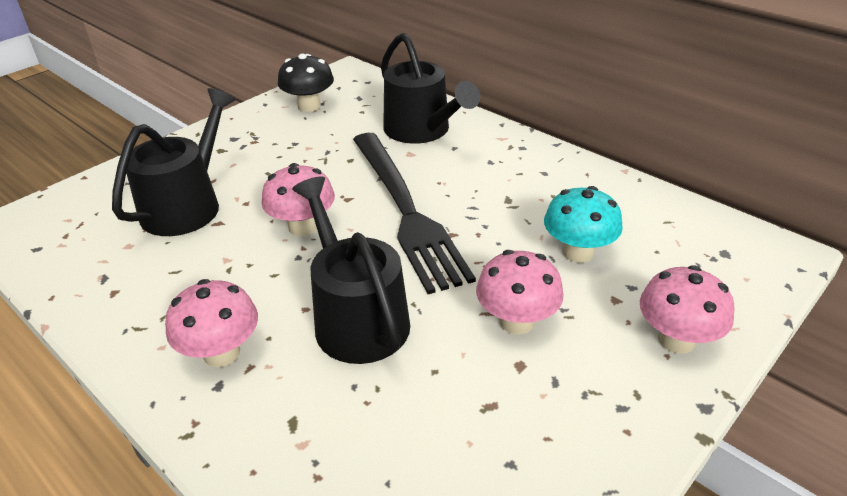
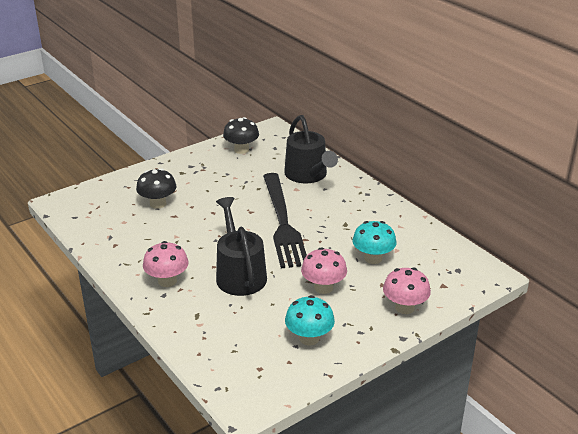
camera: 10 degrees right, 5 degrees down
black watering can [112,88,235,236] -> black mushroom [136,168,177,209]
pink mushroom [262,163,335,236] -> none
none -> turquoise mushroom [285,295,335,346]

